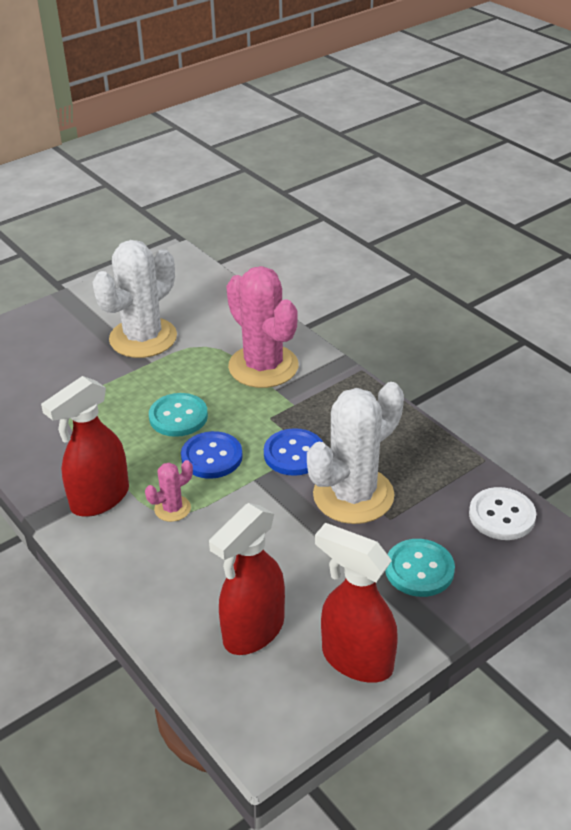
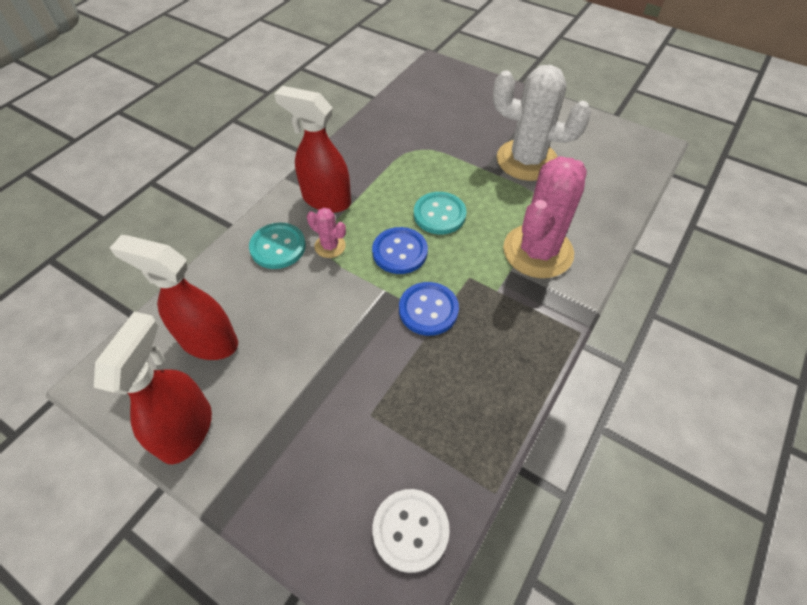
camera: 70 degrees right, 15 degrees up
white cactus [307,382,404,524] -> none
turquoise button [385,539,455,597] -> turquoise button moved to [249,223,306,269]

